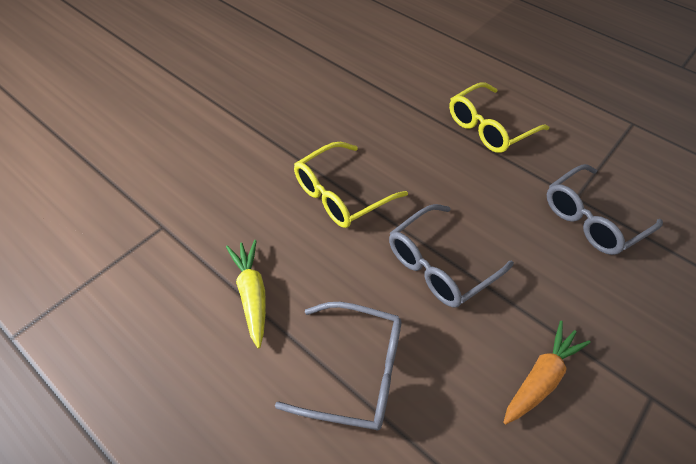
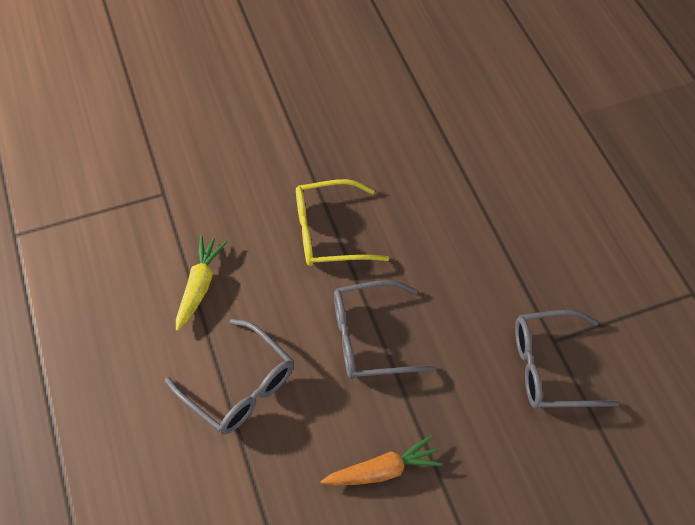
camera: 30 degrees right, 5 degrees up
yellow glasses [449,82,549,153] -> none

